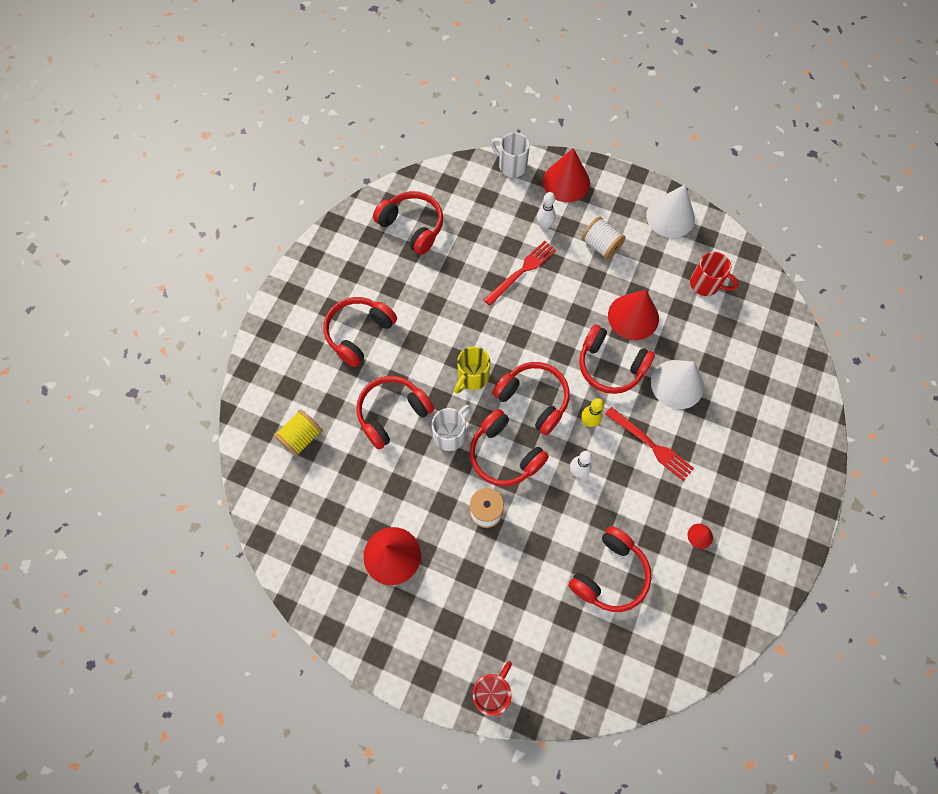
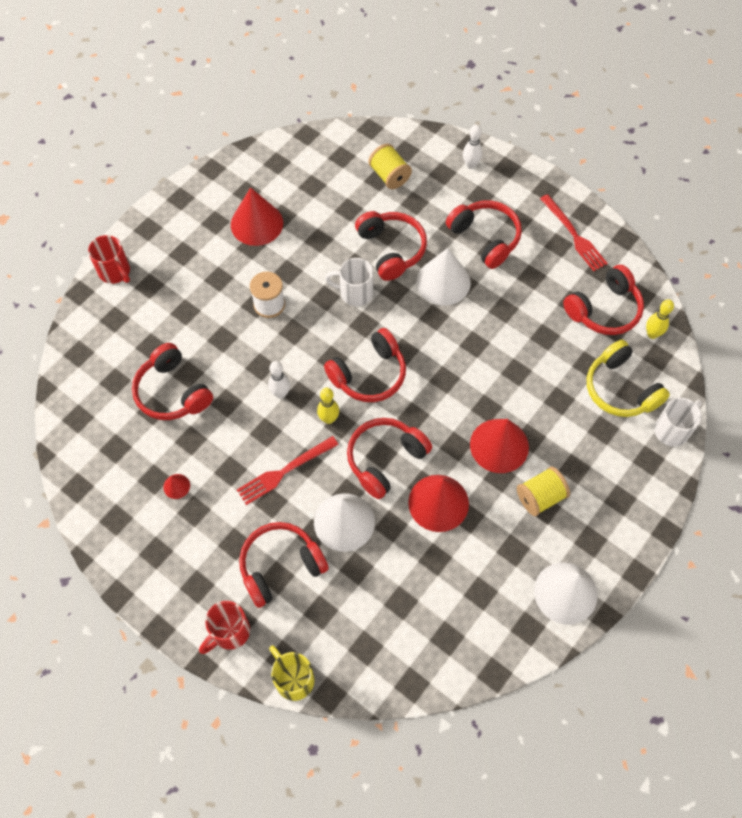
camera: 105 degrees right, 5 degrees down
white mug [432,405,470,451] -> white mug turned 135 degrees clockwise [325,258,373,306]
yellow mug [454,346,490,394] -> yellow mug moved to [269,646,315,701]
red headphones [469,409,549,486] -> red headphones moved to [239,522,329,608]
red fork [484,241,556,306] -> red fork moved to [540,194,608,271]
white bowling pin [537,192,556,230] -> white bowling pin moved to [463,124,482,169]
red cone [543,148,590,202] -> red cone moved to [470,419,529,473]
white spool [582,217,626,260] -> yellow spool [517,467,570,516]
red mug [690,252,739,296] -> red mug moved to [199,601,250,654]
none -> white cone [416,248,471,305]
none -> yellow headphones [587,340,670,417]
none -> yellow bowling pin [646,299,674,339]

